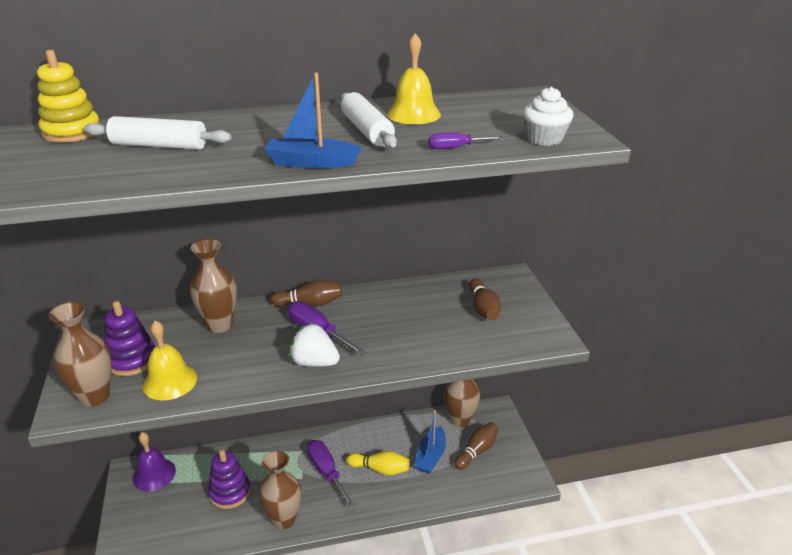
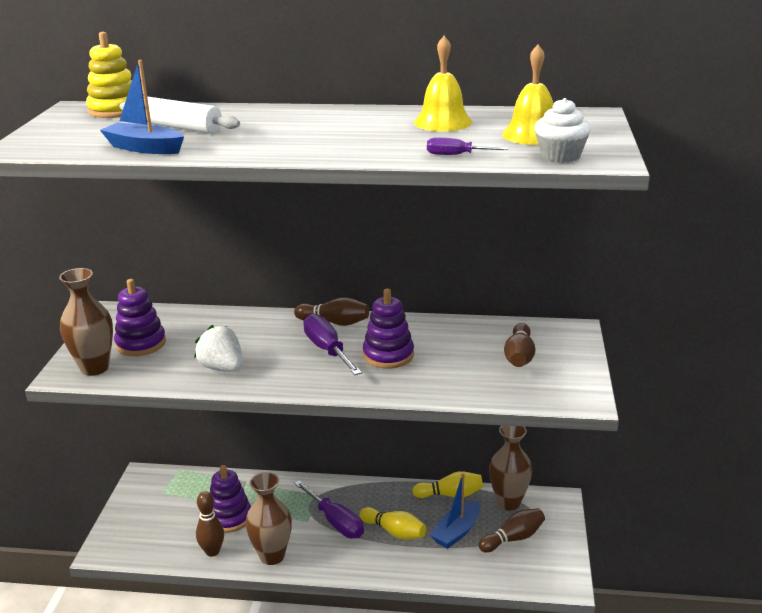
camera: 20 degrees right, 5 degrees down
purple bell [133,432,176,491] -> none
yellow bell [142,320,197,401] -> yellow bell moved to [502,45,553,145]
brown vase [190,239,237,333] -> none
blue boat [264,72,362,168] -> blue boat moved to [100,60,184,154]
white strawberry [289,323,340,367] -> white strawberry moved to [194,325,243,372]
purple screwdriver [307,440,355,509] -> purple screwdriver turned 150 degrees clockwise [294,480,364,539]
white rolling pin [341,92,397,148] -> none
none -> brown bowling pin [196,491,224,557]
none -> purple stacking toy [363,289,414,369]
none -> yellow bowling pin [412,471,483,498]

